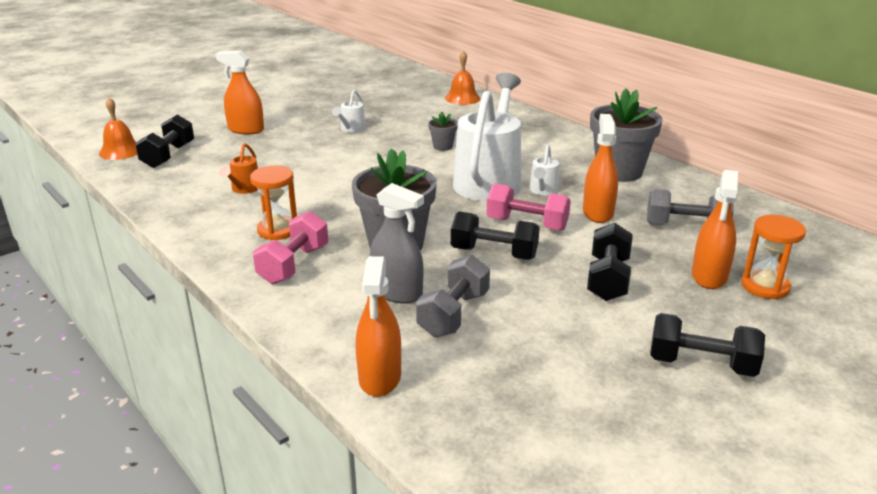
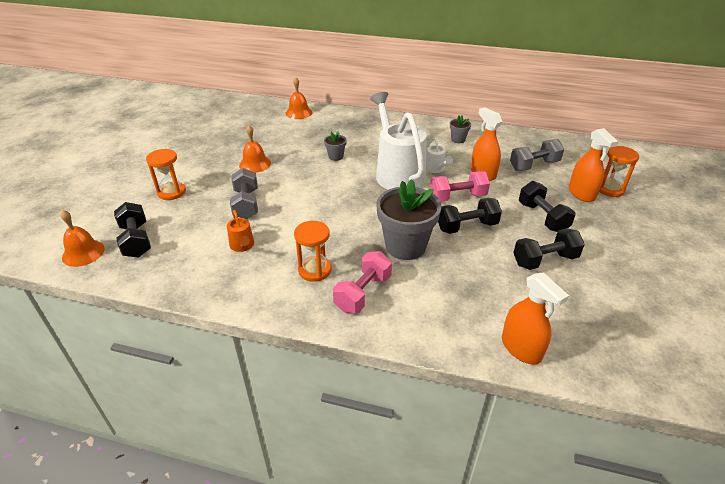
camera: 35 degrees left, 10 degrees up
orange spray bottle [215,51,264,134] -> orange hourglass [146,149,186,200]
pink dumbbell [253,211,328,284] -> pink dumbbell turned 45 degrees clockwise [333,251,392,313]
white watering can [332,90,366,133] -> orange bell [239,125,271,173]
grey spray bottle [370,183,424,303] -> none
grey dumbbell [416,255,490,337] -> grey dumbbell moved to [230,168,258,219]
grey flower pot [590,88,663,182] -> grey flower pot [450,115,471,143], size x0.46
black dumbbell [650,313,765,377] -> black dumbbell moved to [513,228,585,270]

